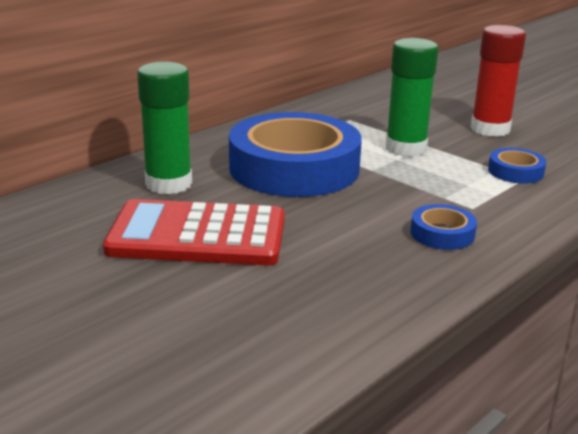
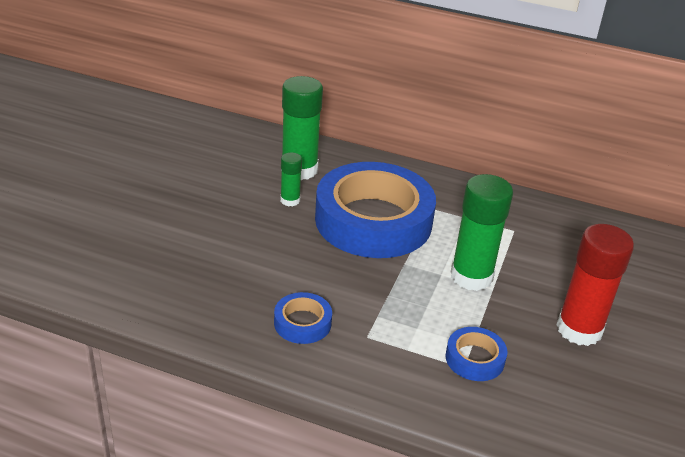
camera: 65 degrees right, 10 degrees up
red calculator [103,199,285,266] -> none
none -> green glue stick [280,152,302,206]

